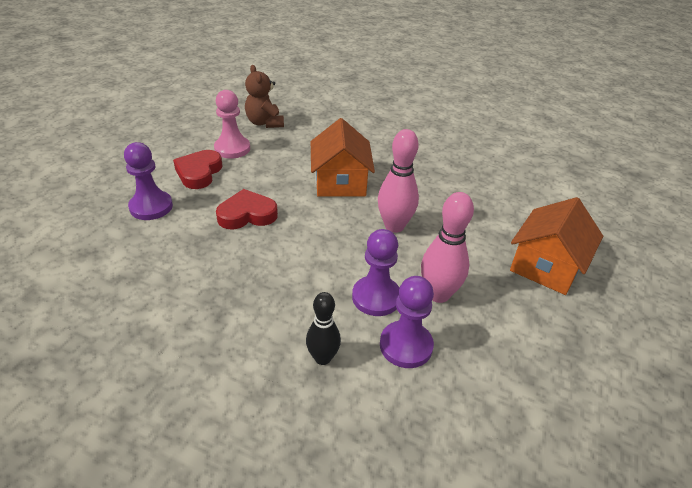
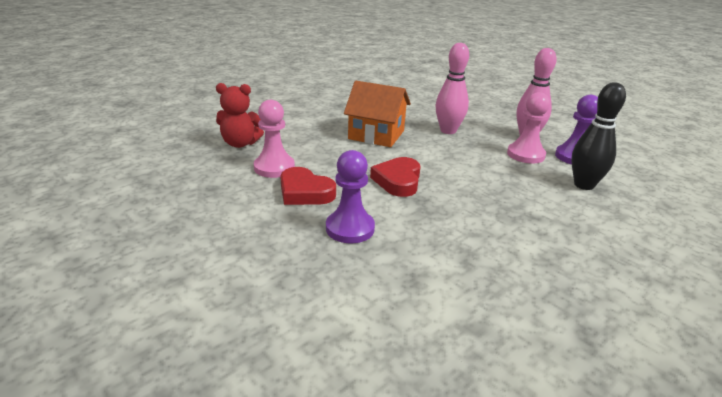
camera: 65 degrees left, 10 degrees down
brown teddy bear [245,65,284,128] -> red teddy bear [216,83,264,148]
black bowling pin [306,292,341,365] -> black bowling pin [571,82,626,190], size x1.52
purple pawn [352,229,399,316] -> pink pawn [507,92,550,164]
orange house [510,197,603,295] -> none

